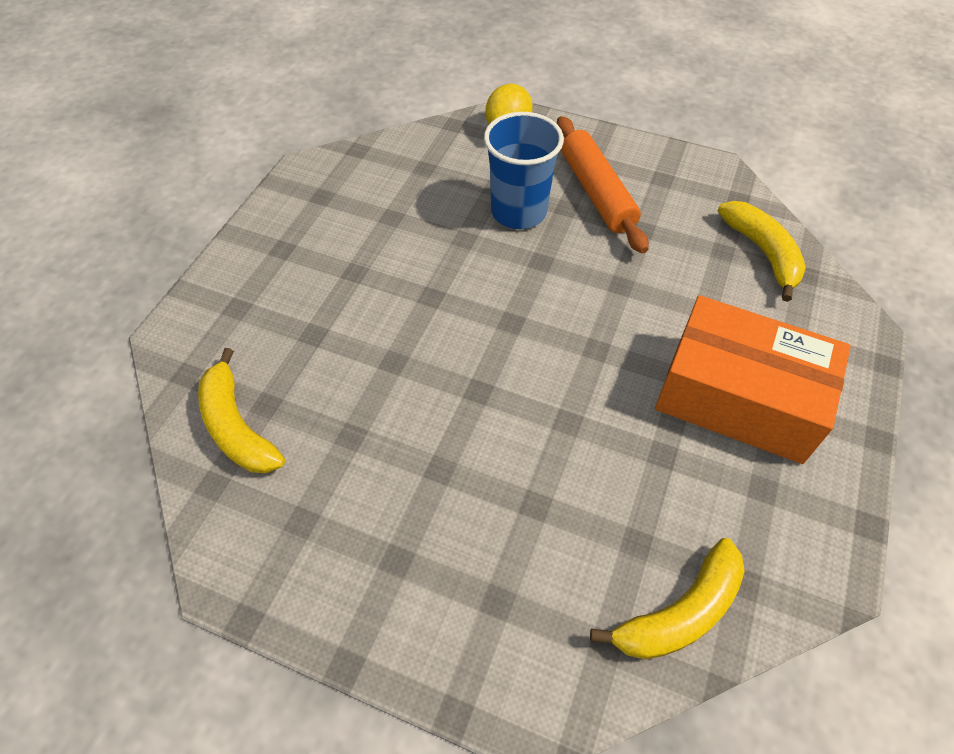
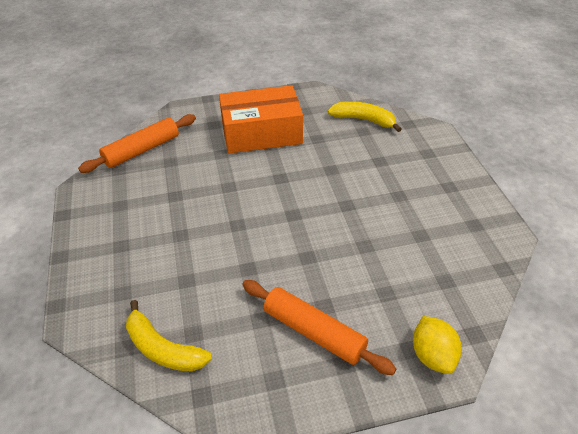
camera: 145 degrees right, 10 degrees down
blue cup [484,112,564,229] -> none
yellow banana [590,538,745,660] -> orange rolling pin [78,114,196,173]
orange box [655,295,851,464] -> orange box moved to [219,85,303,154]

